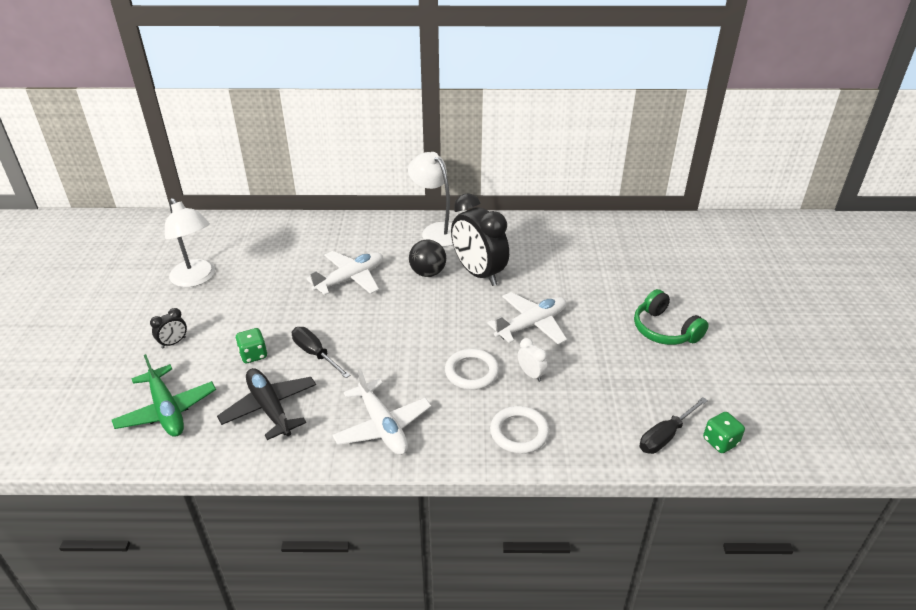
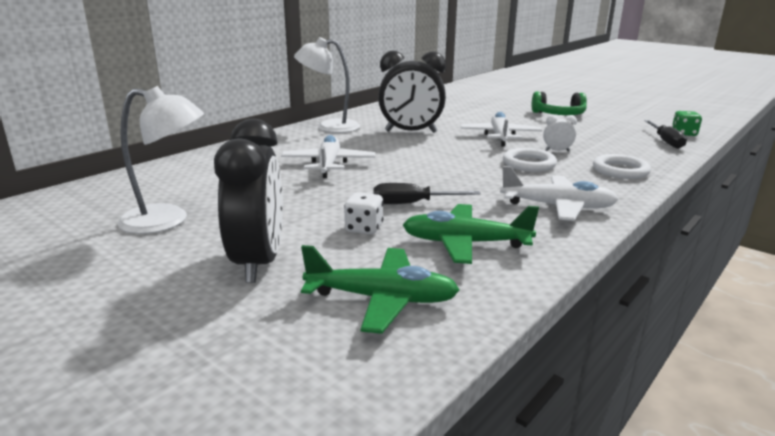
camera: 50 degrees left, 15 degrees down
black clock [150,308,187,349] -> black clock [214,119,283,283], size x2.35
black plane [217,368,316,440] -> green plane [403,204,539,264]
green dice [235,328,267,363] -> white dice [344,192,384,234]
black ball [409,239,446,277] -> none

